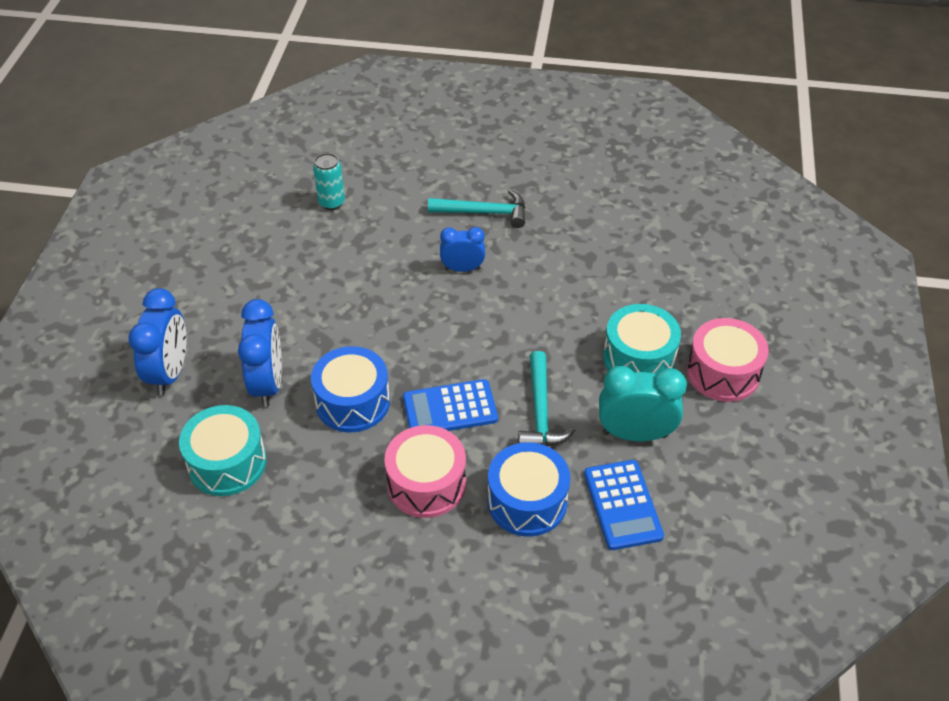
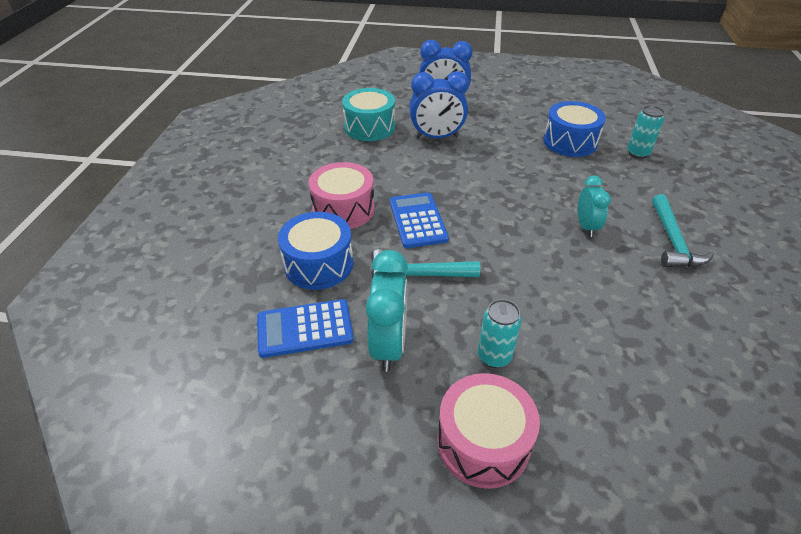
camera: 90 degrees right, 5 degrees down
blue drum [311,346,390,432] -> blue drum moved to [543,101,606,157]
blue clock [440,227,485,272] -> turquoise clock [578,175,611,237]
turquoise drum [603,304,681,374] -> turquoise can [478,299,521,368]

